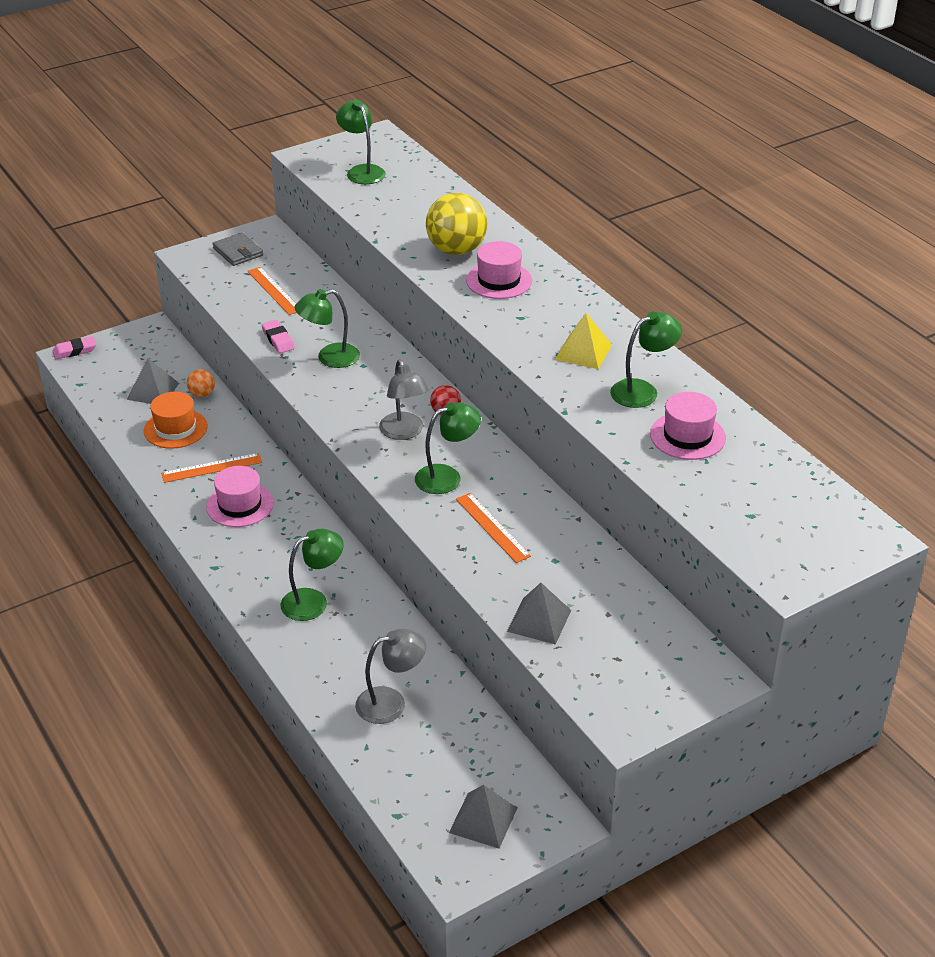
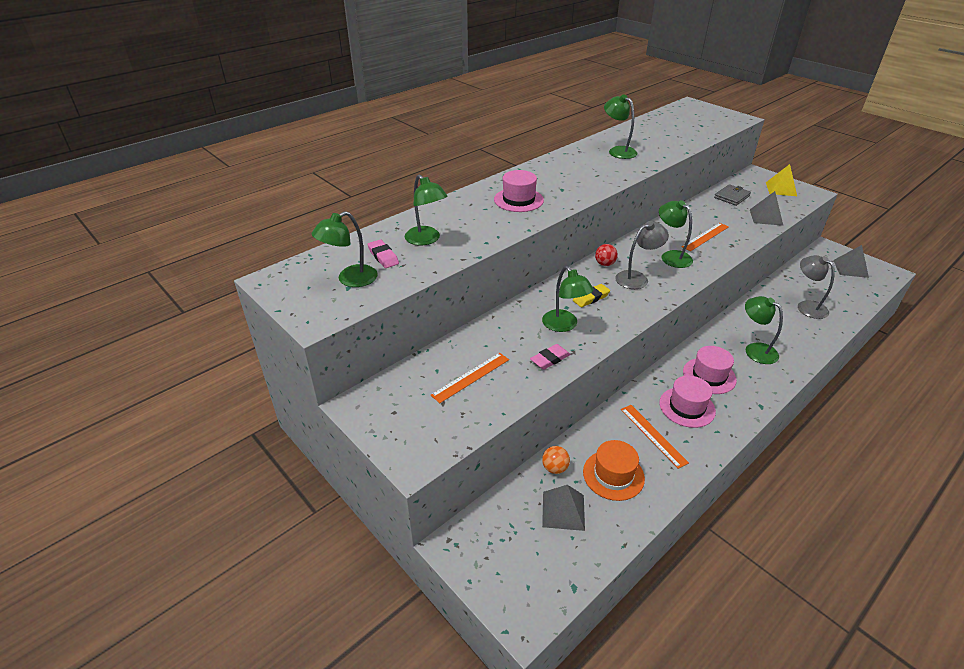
camera: 100 degrees left, 0 degrees up
pink eraser [52,336,96,359] -> pink eraser moved to [368,240,399,268]
grey wallet [212,232,263,266] -> grey wallet moved to [714,184,751,206]
yellow ball [426,193,487,255] -> none
yellow pyramid [555,313,612,369] -> yellow pyramid moved to [766,164,797,196]
pink hat [650,392,726,460] -> pink hat moved to [683,346,737,394]
none -> green lamp [405,175,447,245]
none -> yellow eraser [573,284,610,307]

